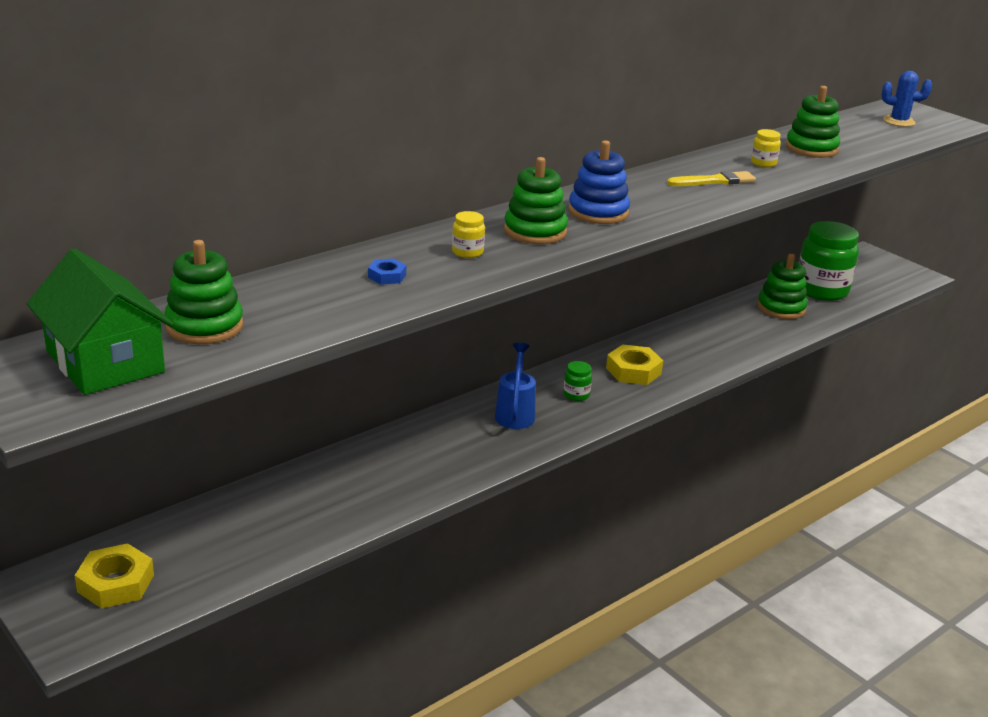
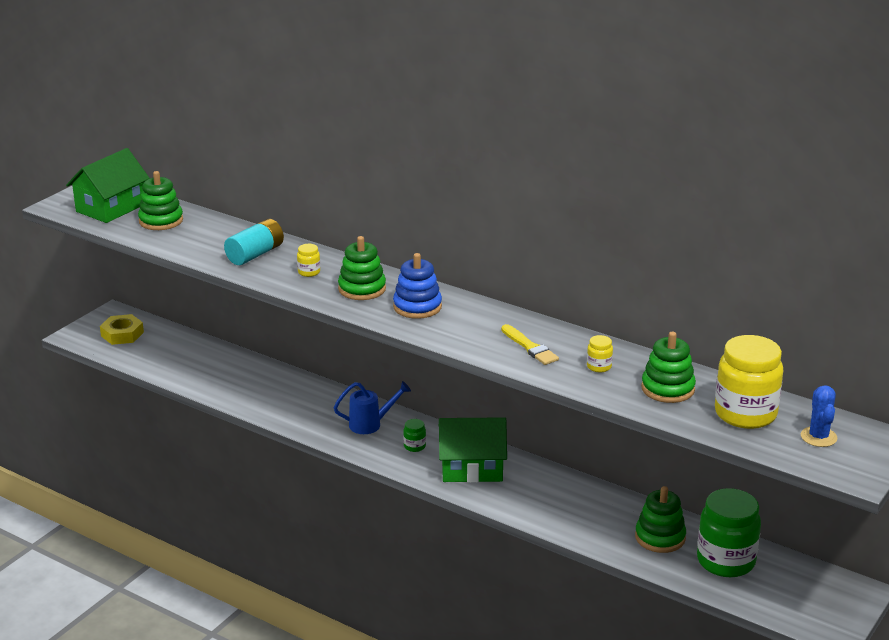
camera: 75 degrees right, 0 degrees up
blue nut [368,259,406,285] -> turquoise battery [224,219,284,265]
yellow nut [606,344,663,385] -> green house [439,417,507,483]
none -> yellow jar [715,335,784,429]

